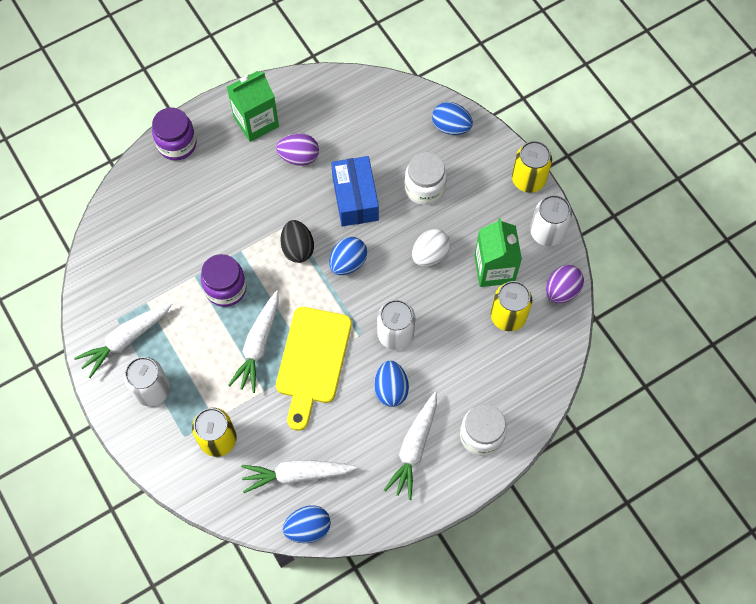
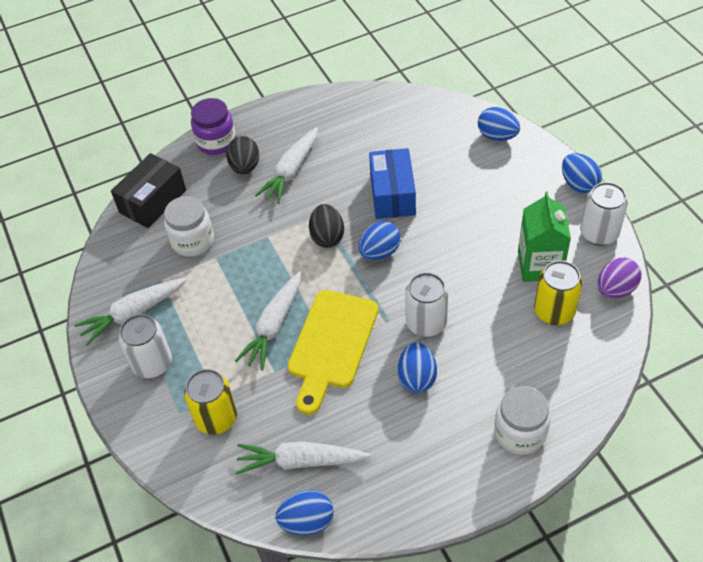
camera: 10 degrees right, 15 degrees down
purple jar [201,254,247,307] -> none
green carton [227,71,279,142] -> none
purple egg [276,133,319,166] -> none
white carrot [384,392,437,500] -> white carrot moved to [255,127,318,204]
white jar [405,152,447,205] -> white jar moved to [164,196,214,257]
white egg [412,229,451,266] -> none
yellow can [512,141,552,193] -> blue egg [562,153,602,193]
none -> black box [111,153,186,228]
none -> black egg [226,136,259,174]

